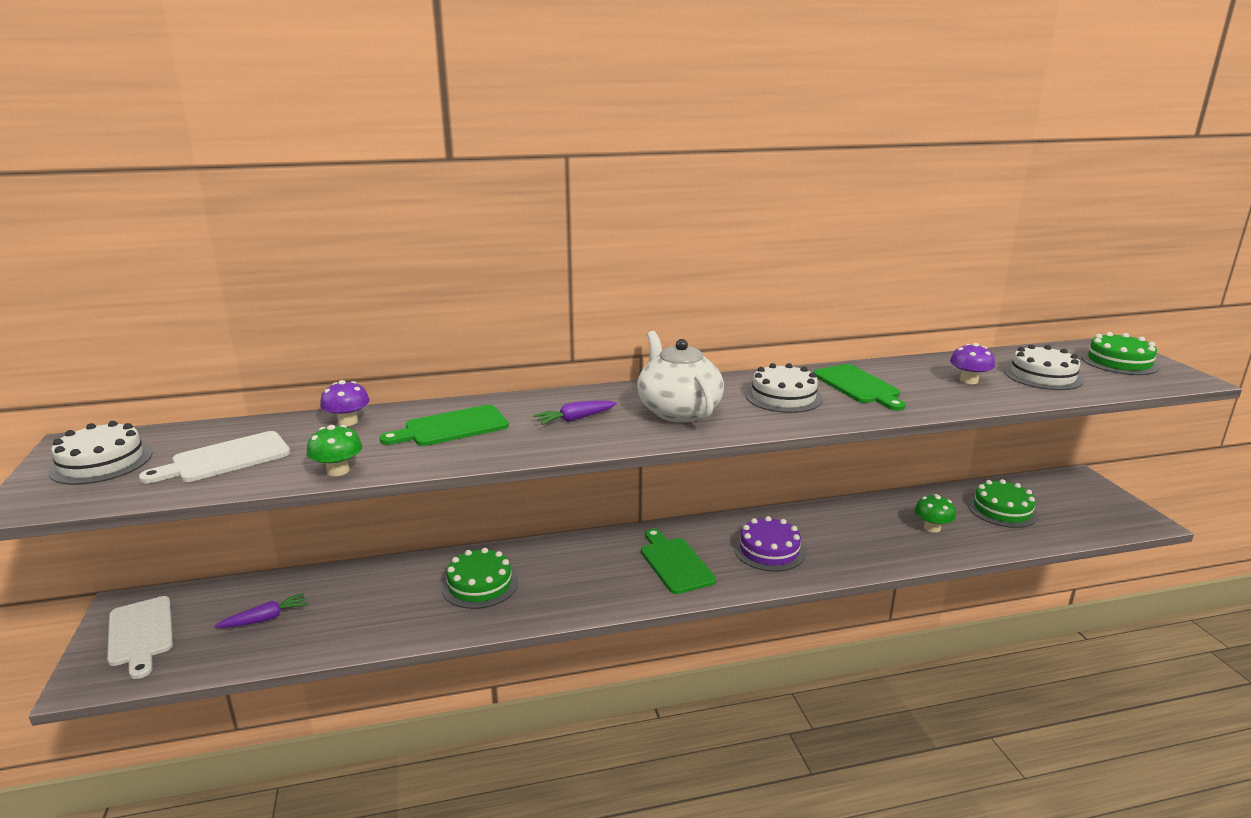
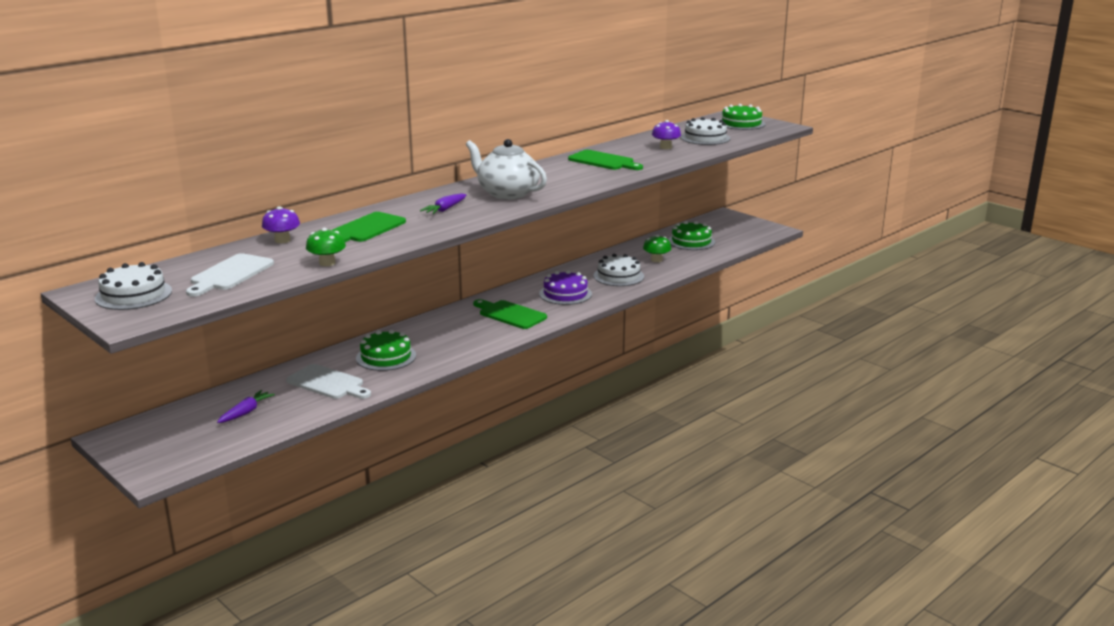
camera: 30 degrees left, 0 degrees up
white cutting board [107,596,173,679] -> white cutting board moved to [286,364,371,399]
white cake [745,363,823,413] -> white cake moved to [594,254,644,286]

